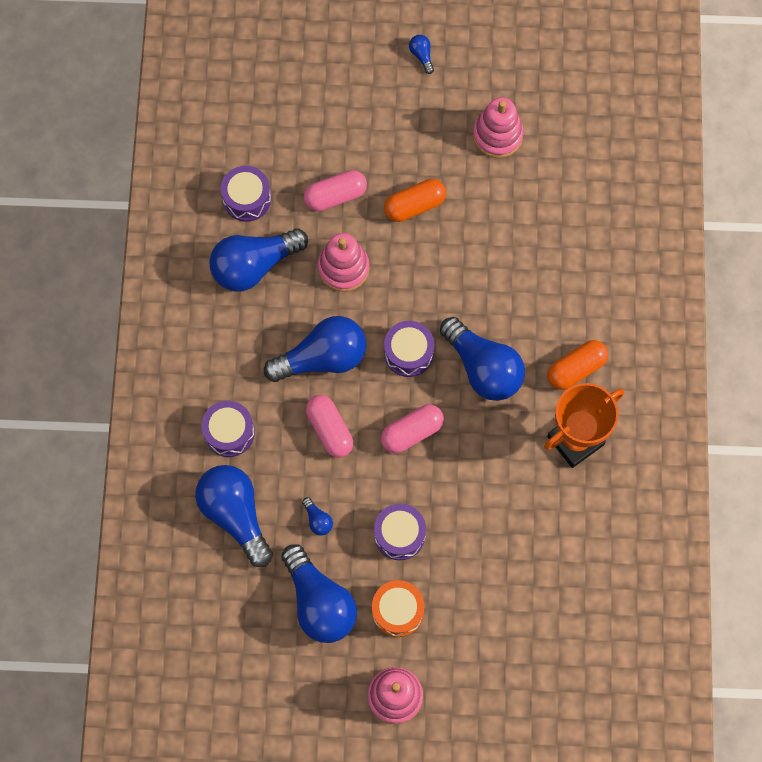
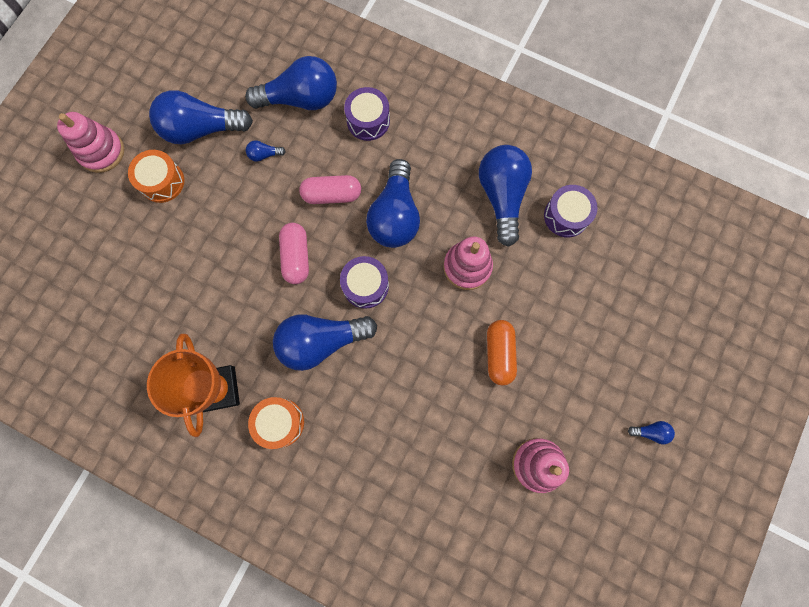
camera: 115 degrees right, 5 degrees up
pink capsule [304,170,367,211] -> none
purple drum [374,504,426,560] -> none
orange capsule [547,340,608,390] -> orange drum [248,397,304,449]

